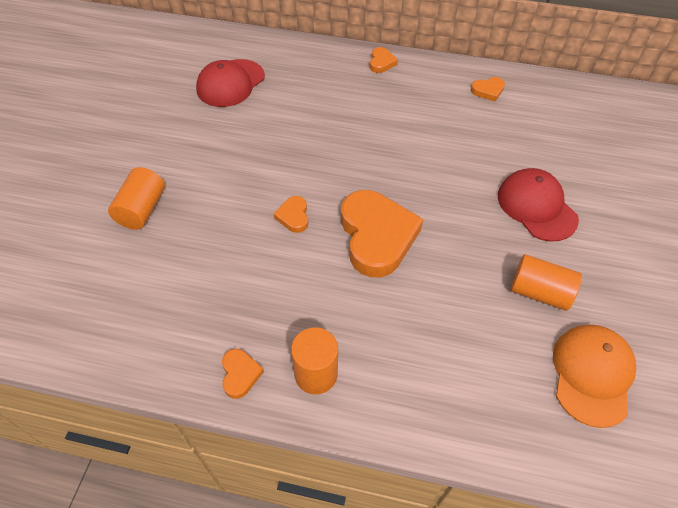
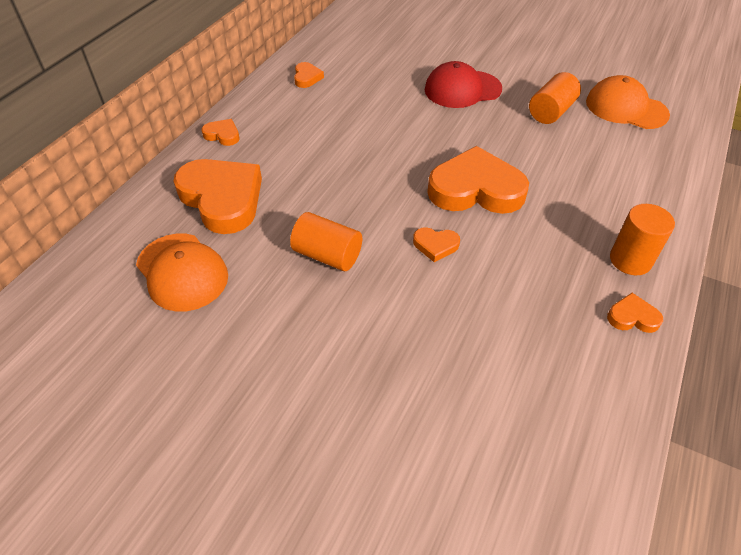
camera: 75 degrees left, 5 degrees down
orange cylinder [108,167,165,230] -> orange cylinder moved to [290,212,362,271]
red cap [196,59,265,107] -> orange cap [136,234,228,312]
none -> orange heart [173,159,262,234]

